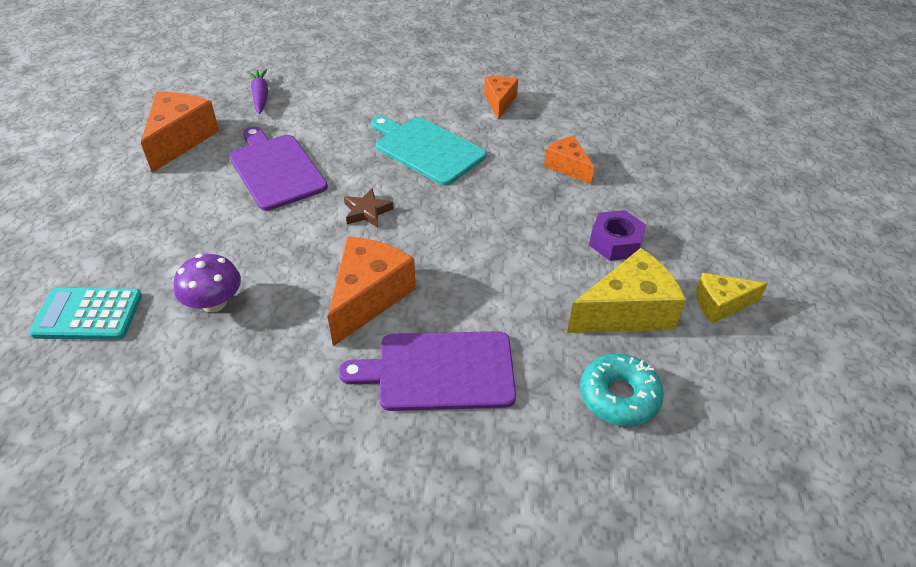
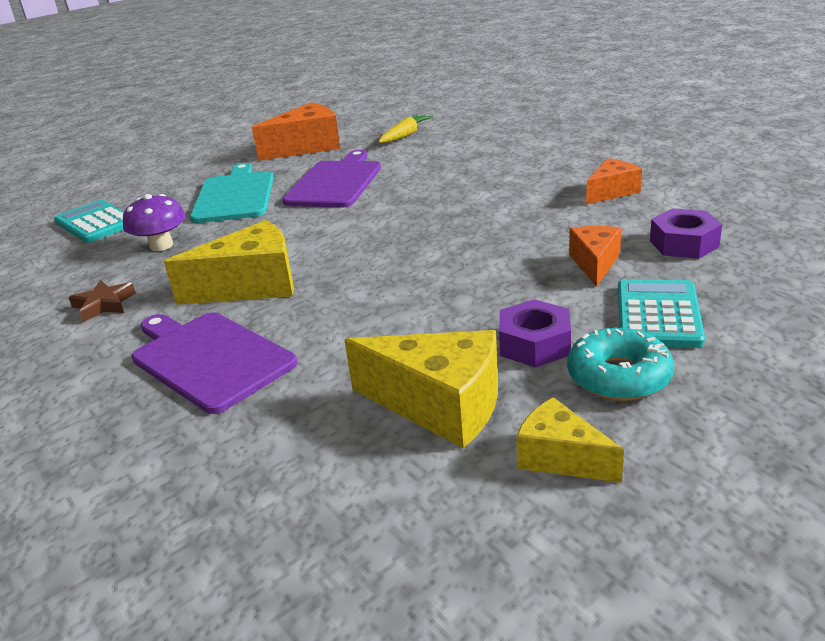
camera: 50 degrees right, 15 degrees down
purple carrot [247,69,268,114] -> yellow carrot [378,114,433,143]
orange cheese [327,236,416,346] -> yellow cheese [164,220,294,305]
brown star [344,188,394,228] -> brown star moved to [69,280,136,322]
turquoise cutting board [371,116,487,186] -> turquoise cutting board moved to [190,163,274,223]
turquoise donut [580,354,664,426] -> turquoise donut moved to [567,327,674,401]
none -> turquoise calculator [618,279,705,348]
none -> purple nut [650,208,722,259]

